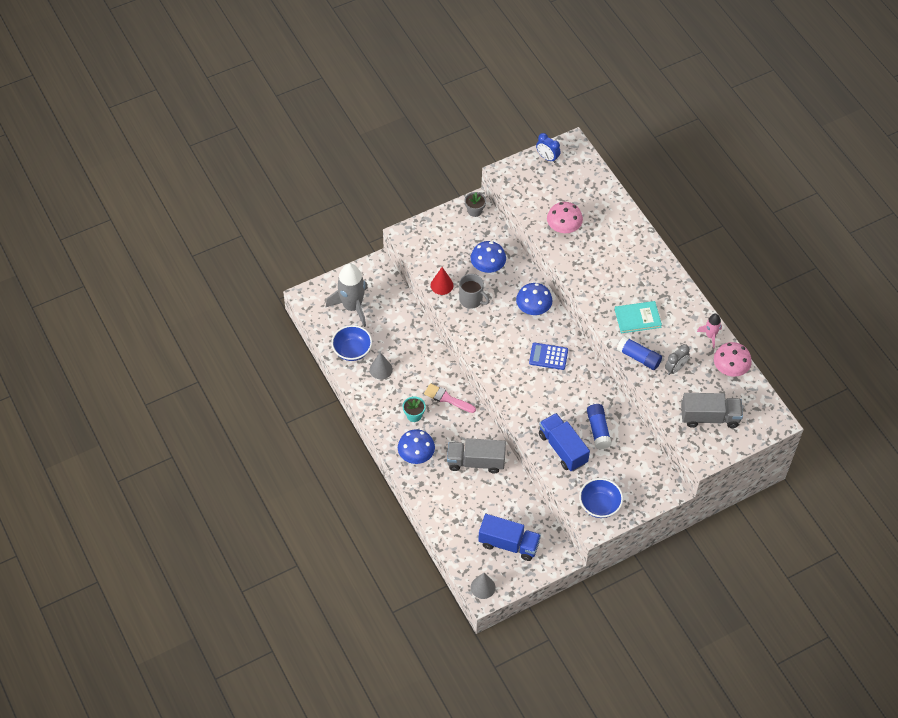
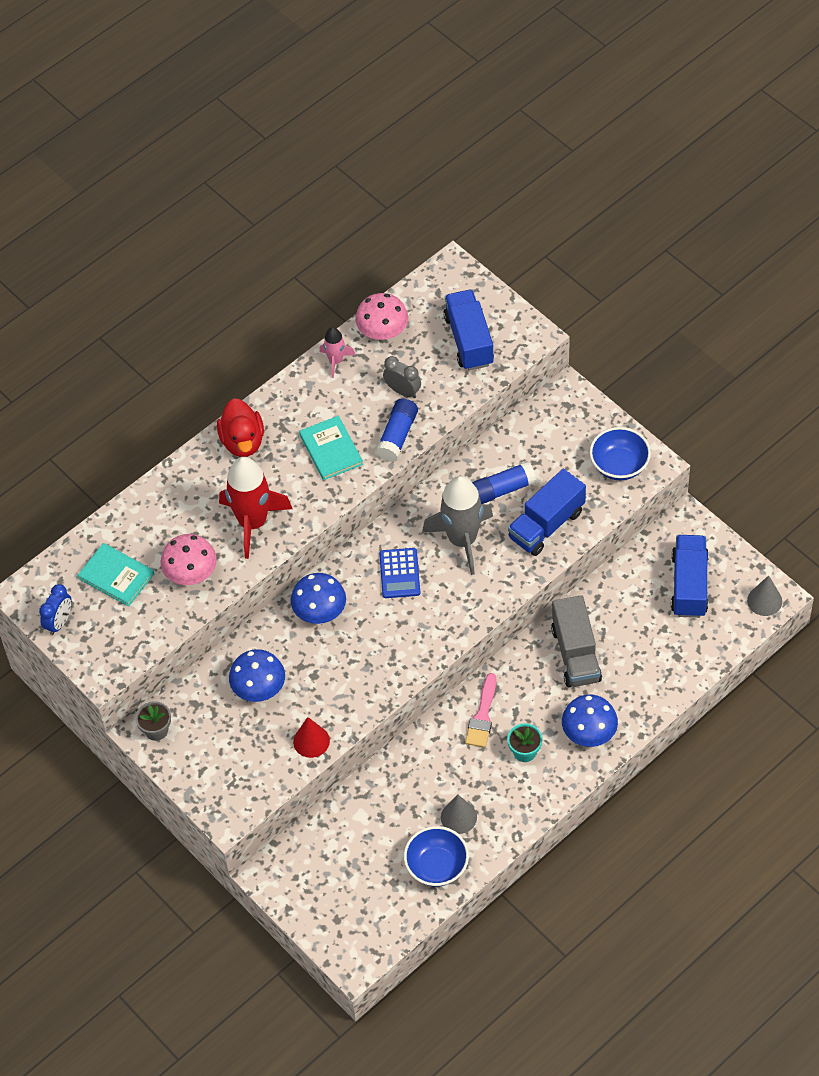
camera: 100 degrees left, 0 degrees up
grey rocket [326,263,368,327] -> grey rocket moved to [422,476,493,575]
grey mug [459,274,490,309] -> none
grey truck [681,393,743,428] -> blue truck [443,289,494,371]
none -> turquoise book [77,543,154,607]
none -> red duck [217,398,264,457]
none -> red rocket [219,457,293,559]

